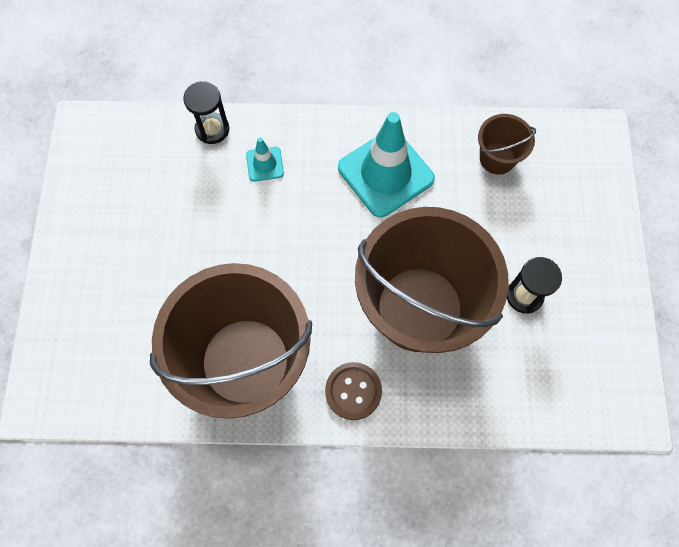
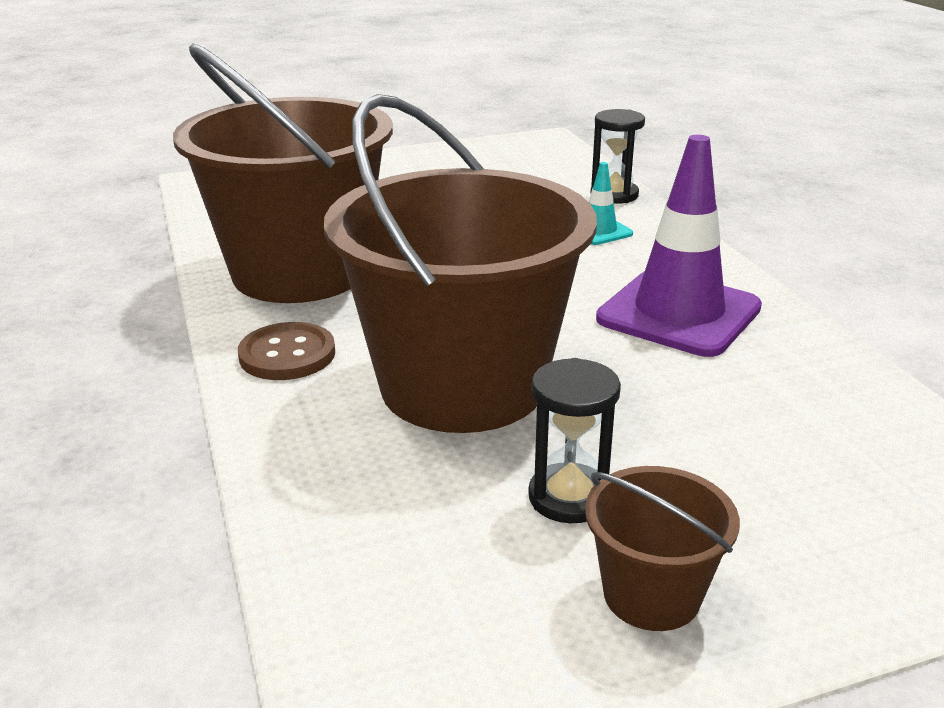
camera: 70 degrees right, 40 degrees down
turquoise traffic cone [338,112,435,218] -> purple traffic cone [596,135,762,357]
brown bucket [478,114,536,175] -> brown bucket moved to [585,466,740,631]

